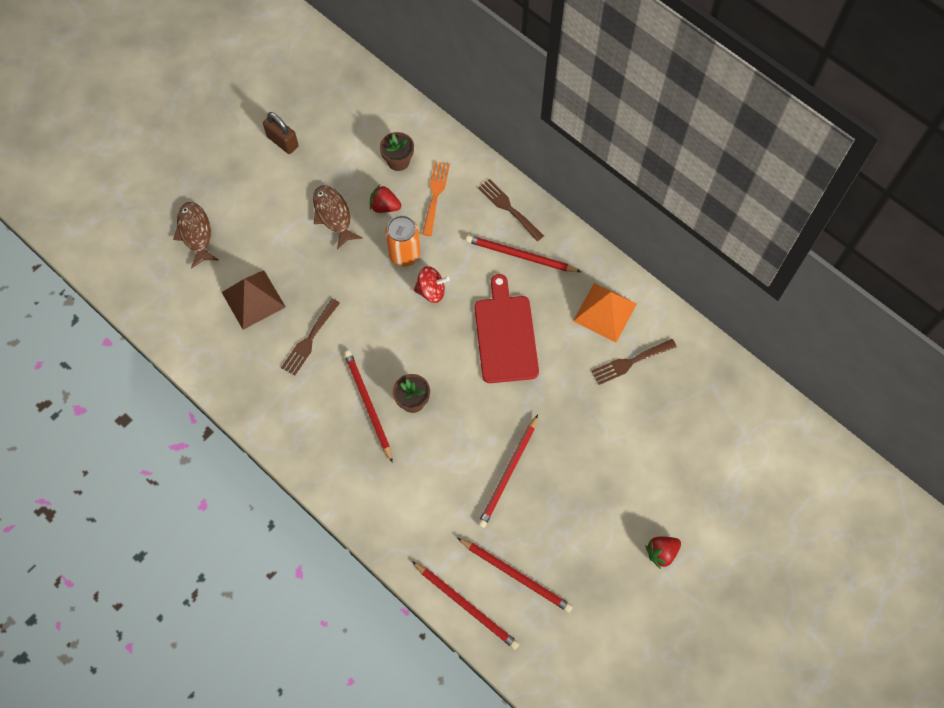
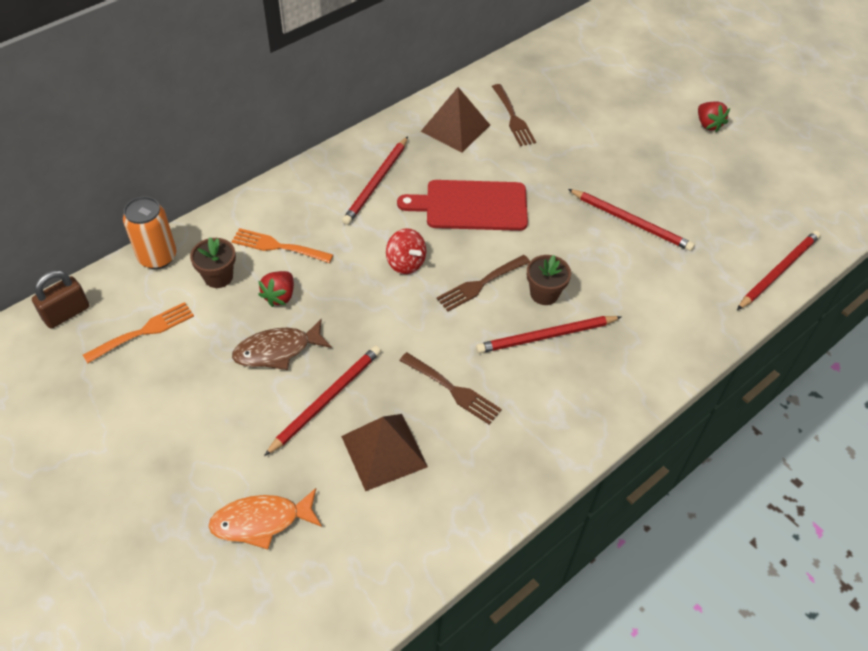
camera: 85 degrees left, 15 degrees down
brown fish [173,202,218,269] -> orange fish [208,488,322,550]
brown padlock [263,112,299,154] -> brown padlock moved to [32,270,89,329]
orange can [385,215,421,267] -> orange can moved to [123,196,177,269]
red spinning top [414,266,450,303] -> red spinning top turned 135 degrees clockwise [386,228,426,274]
red pencil [457,538,573,613] -> red pencil moved to [264,346,381,456]
brown fork [478,179,544,241] -> brown fork moved to [437,255,530,311]
orange pyramid [573,283,637,342] -> brown pyramid [420,87,490,152]
none -> orange fork [83,302,194,363]

